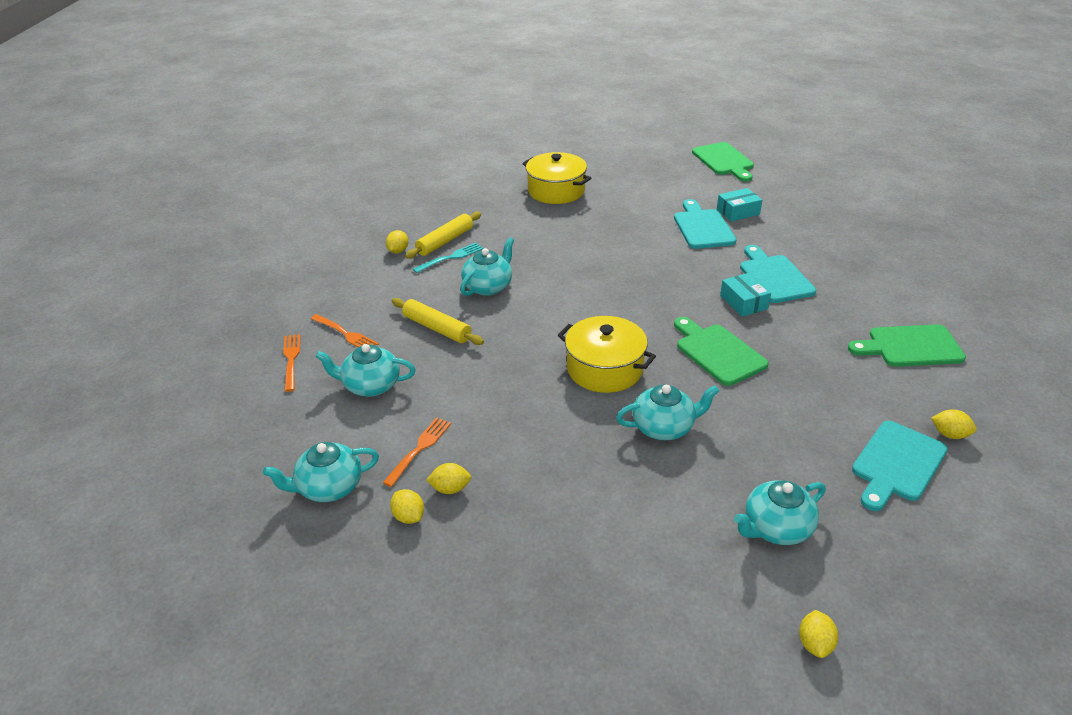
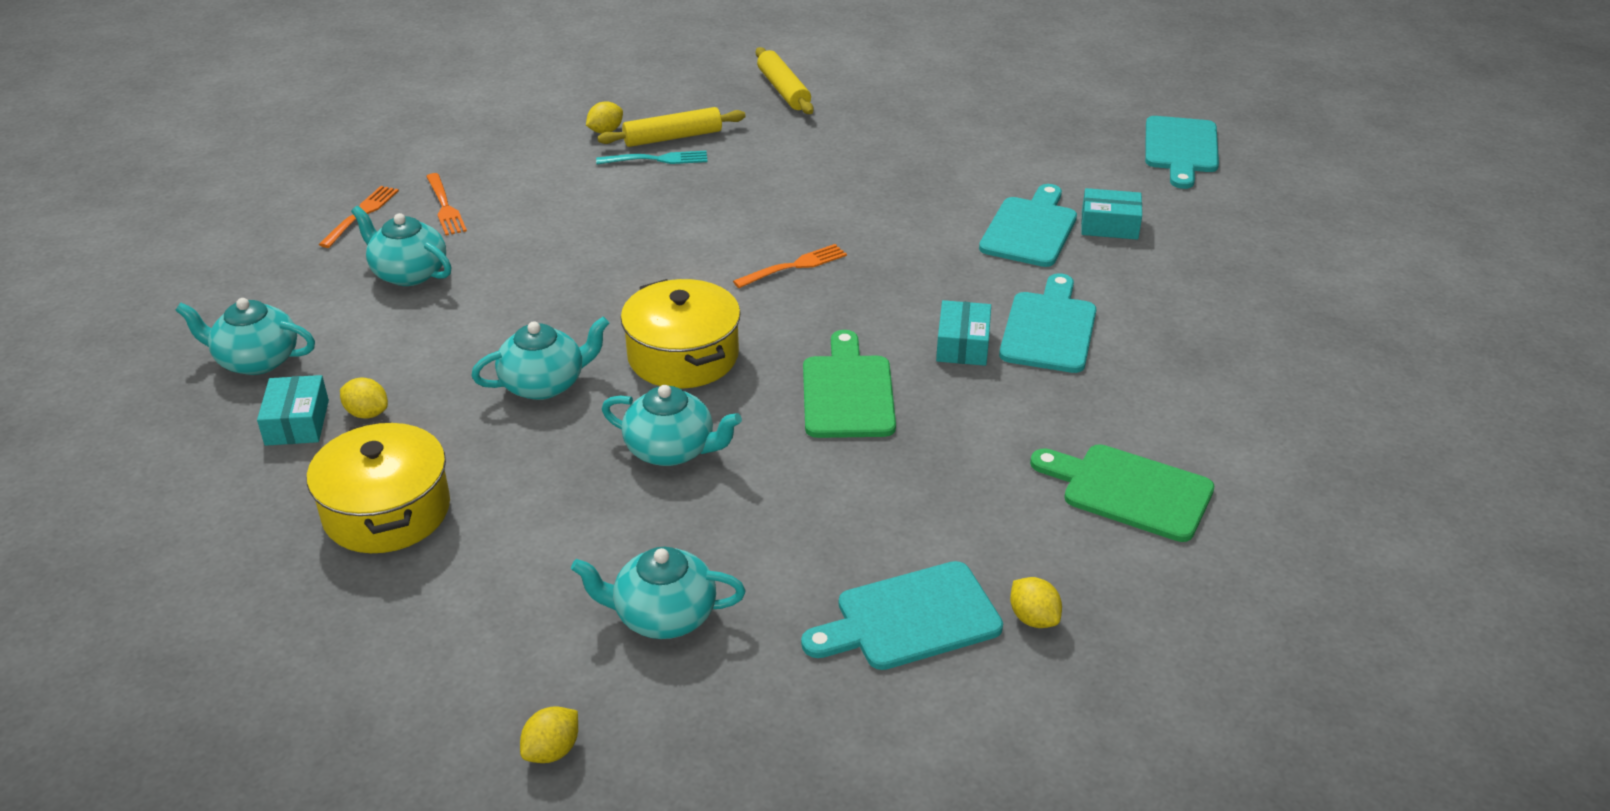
camera: 30 degrees right, 0 degrees up
orange fork [383,417,451,487] -> orange fork moved to [733,244,847,288]
yellow lemon [390,489,424,524] -> turquoise box [257,375,329,446]
yellow rolling pin [392,298,484,345] -> yellow rolling pin moved to [756,47,814,114]
turquoise teapot [460,237,514,296] -> turquoise teapot moved to [471,316,609,400]
yellow pot [522,152,591,204] -> yellow pot moved to [307,420,450,553]
green cutting board [692,142,754,182] -> turquoise cutting board [1145,116,1219,189]

